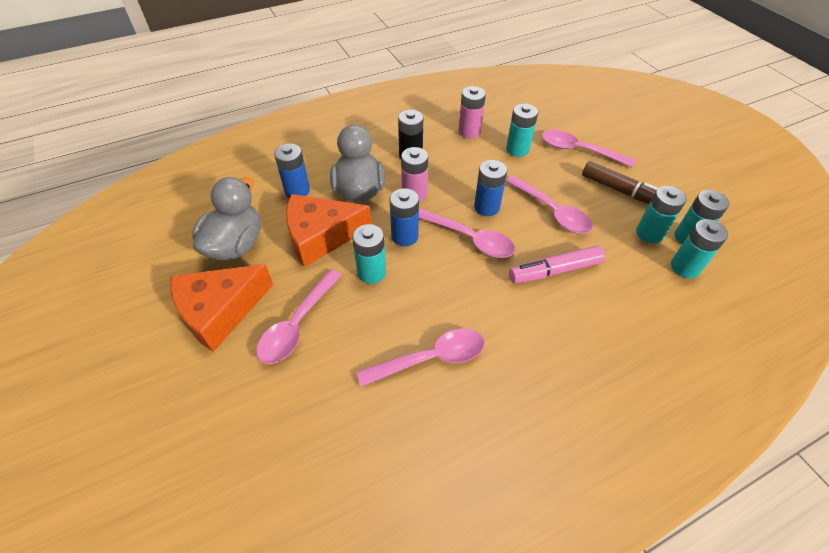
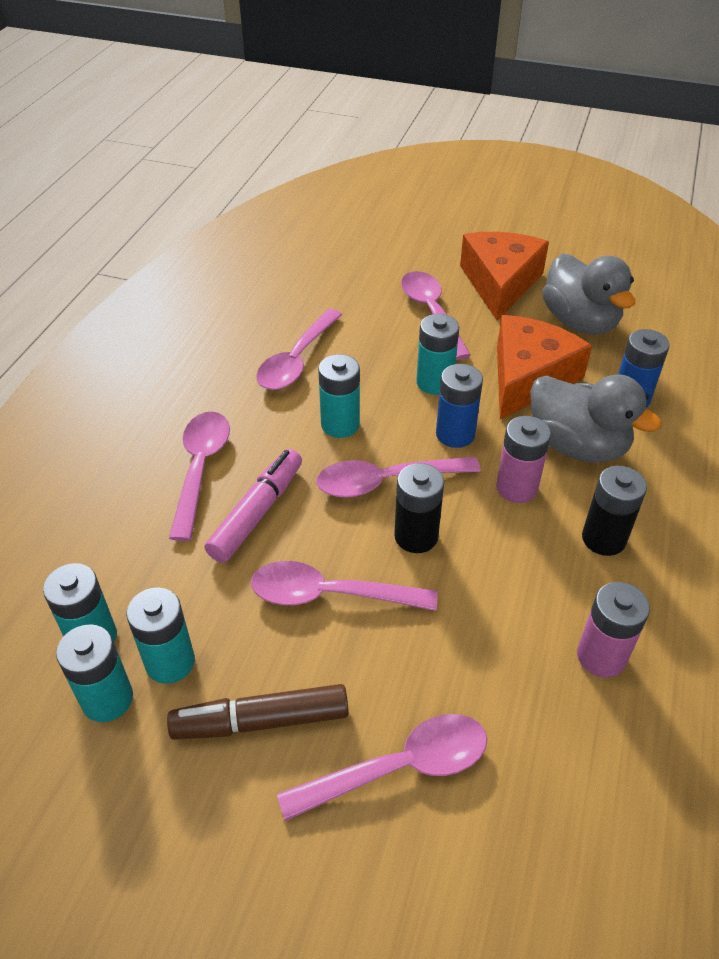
camera: 135 degrees right, 5 degrees down
blue battery [474,160,507,216] -> black battery [394,463,444,553]
turquoise battery [506,103,538,157] -> turquoise battery moved to [318,354,360,438]
none -> pink spoon [169,411,230,541]

